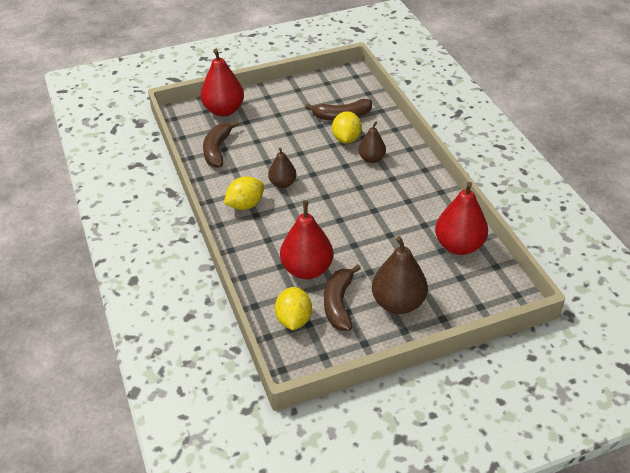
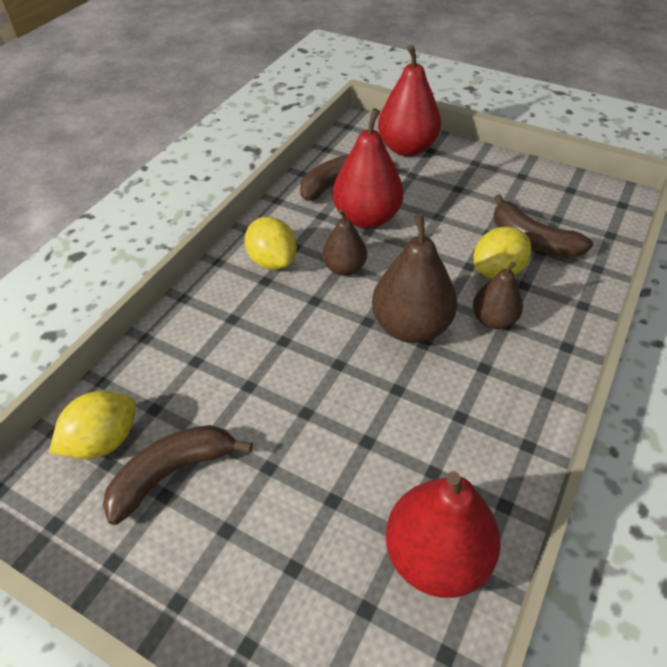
camera: 50 degrees right, 5 degrees up
yellow lemon [224,176,264,210] -> yellow lemon turned 45 degrees clockwise [245,217,297,270]
red pear [280,201,333,279] -> red pear moved to [333,108,404,229]
brown pear [372,236,428,314] -> brown pear moved to [372,214,457,343]

